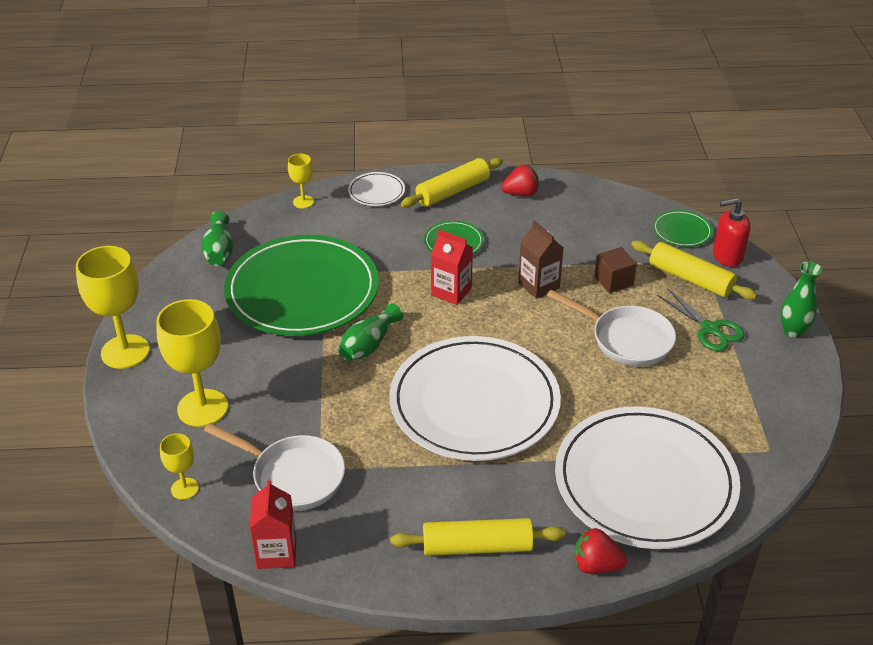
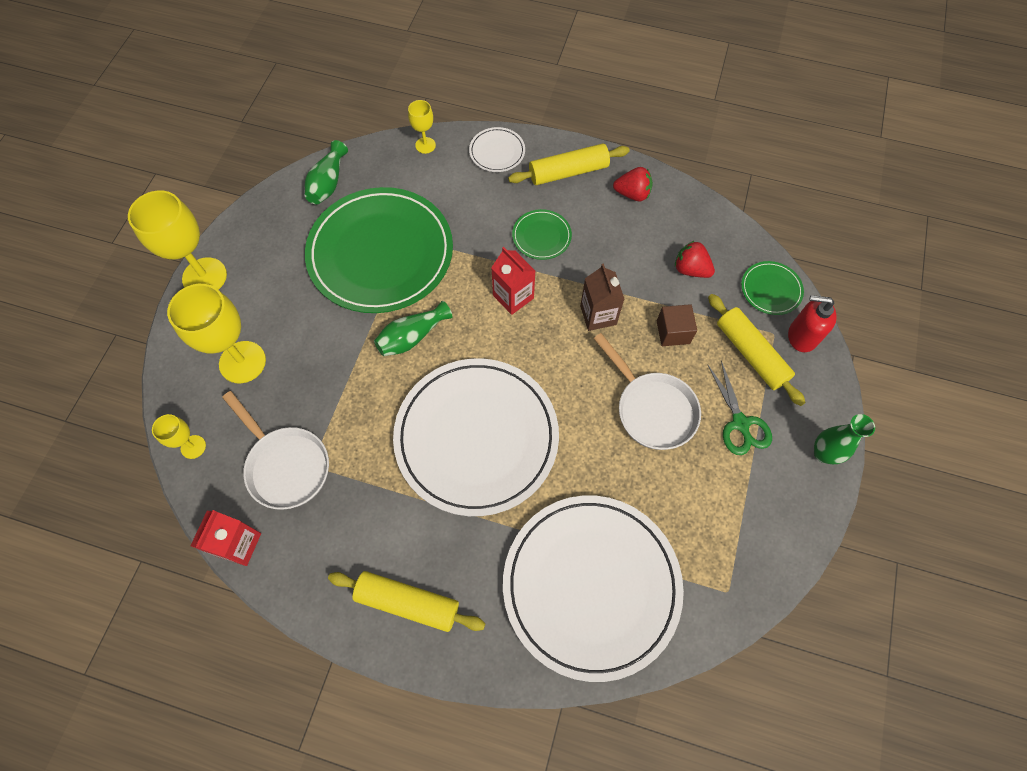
camera: 20 degrees right, 25 degrees up
red strawberry [574,528,627,574] -> red strawberry moved to [675,241,715,278]

